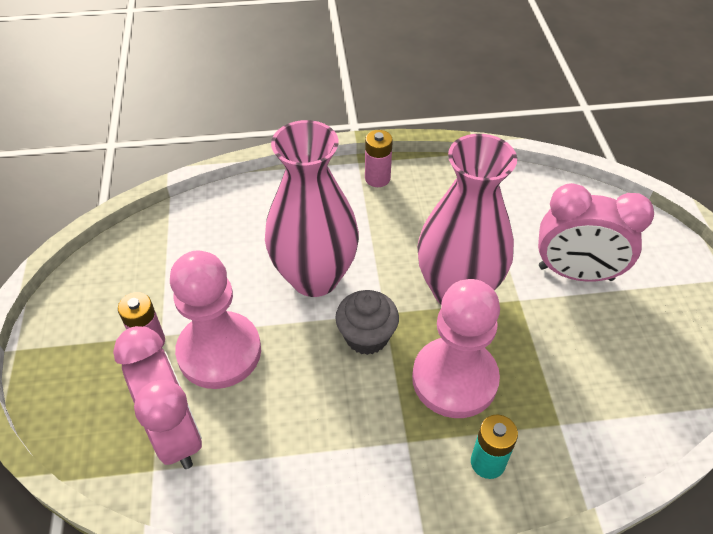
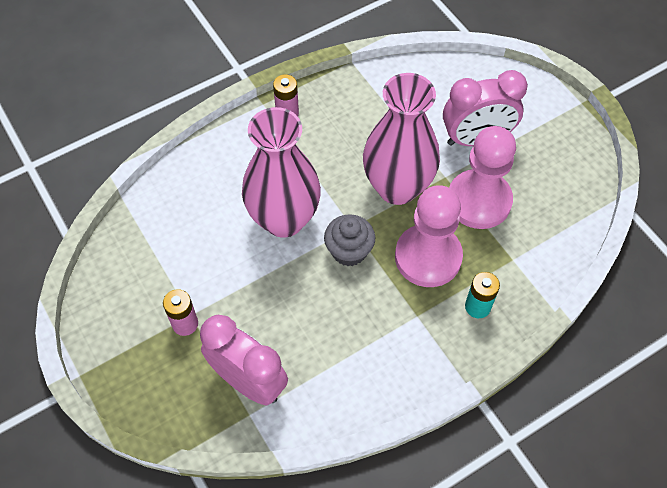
camera: 25 degrees left, 10 degrees up
pink pawn [170,250,261,389] -> pink pawn moved to [449,126,516,229]

